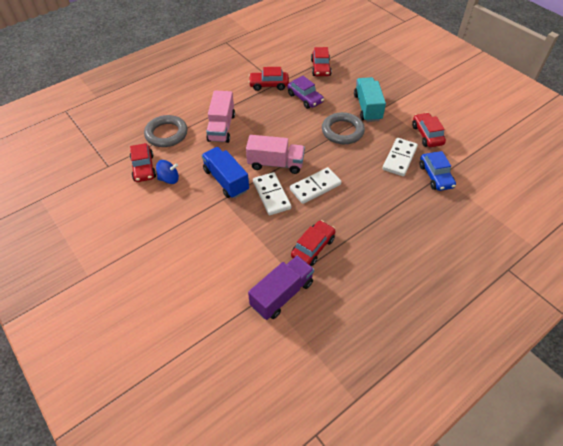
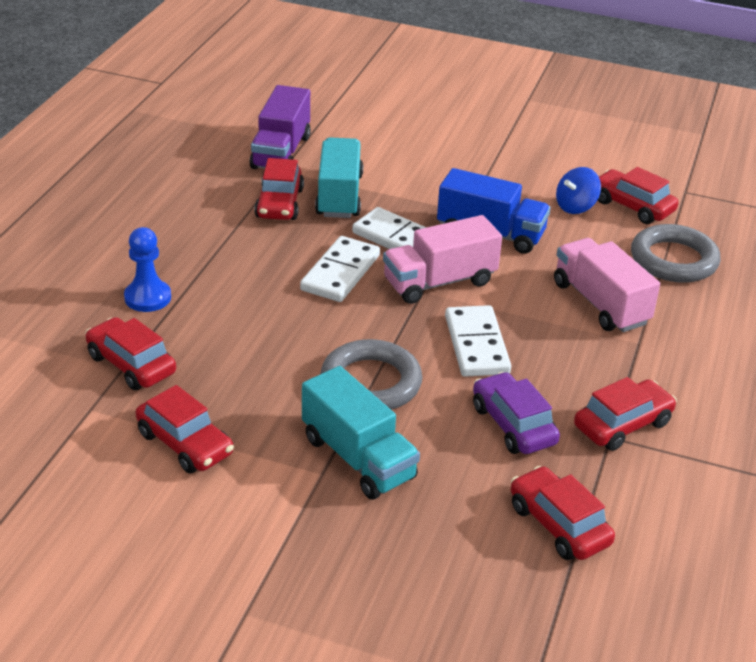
camera: 145 degrees right, 15 degrees down
purple car [287,76,324,109] -> purple car turned 45 degrees clockwise [473,372,560,454]
white domino [382,138,418,176] -> white domino moved to [445,305,511,377]
blue car [419,151,456,191] -> red car [85,317,176,390]
none -> blue pawn [124,227,171,312]
none -> turquoise truck [315,137,363,218]

